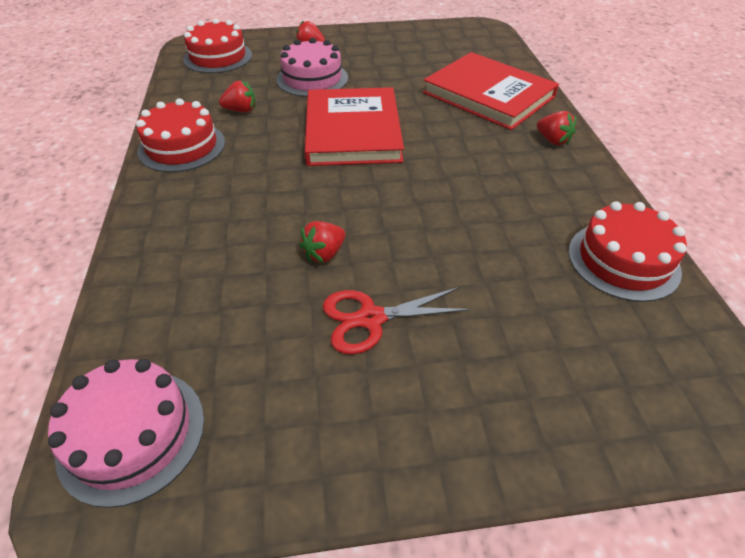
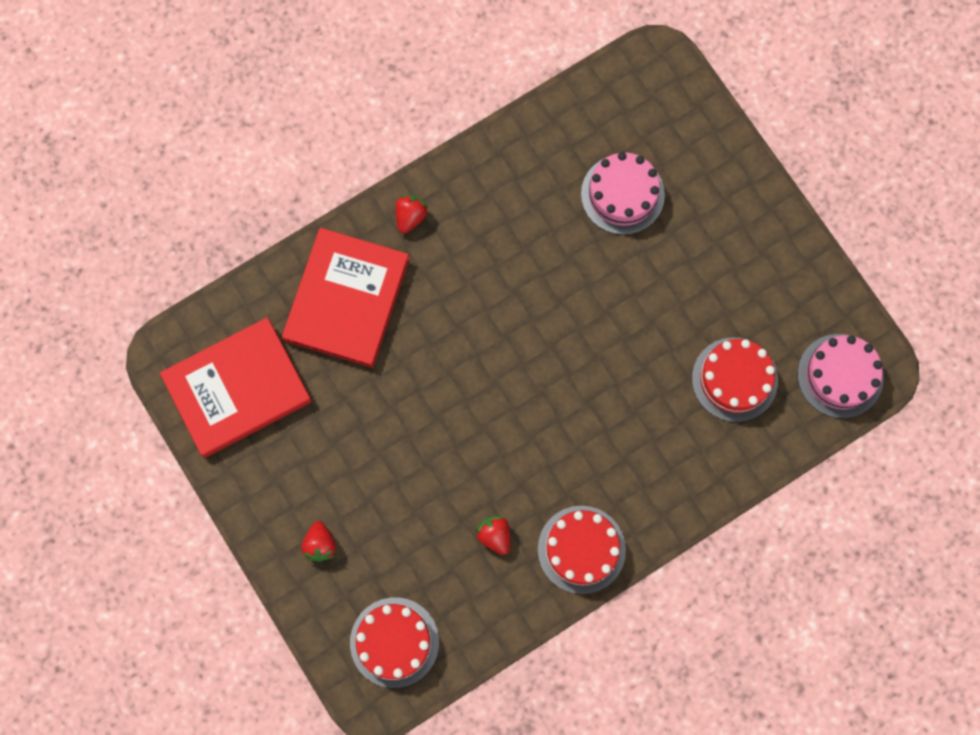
camera: 115 degrees left, 30 degrees up
pink cake [276,38,348,97] -> pink cake moved to [581,152,665,235]
red strawberry [299,221,346,263] -> none
red book [305,87,404,166] -> red book moved to [160,317,312,458]
red scissors [323,287,471,354] -> none
red cake [569,202,687,302] -> red cake moved to [692,337,778,422]

